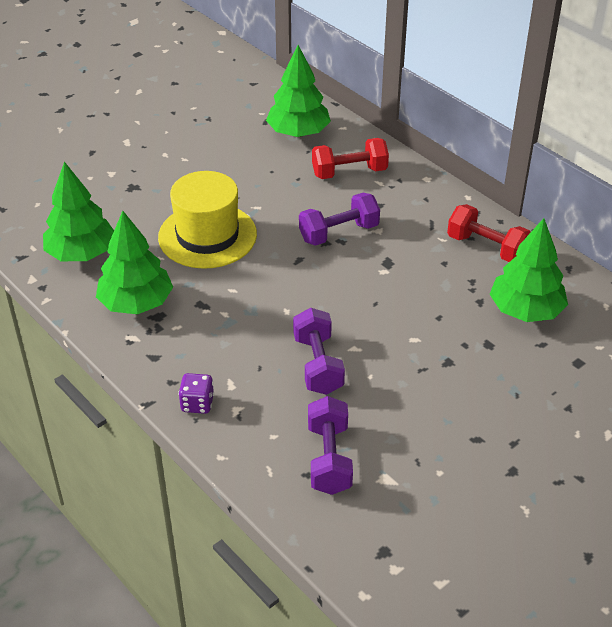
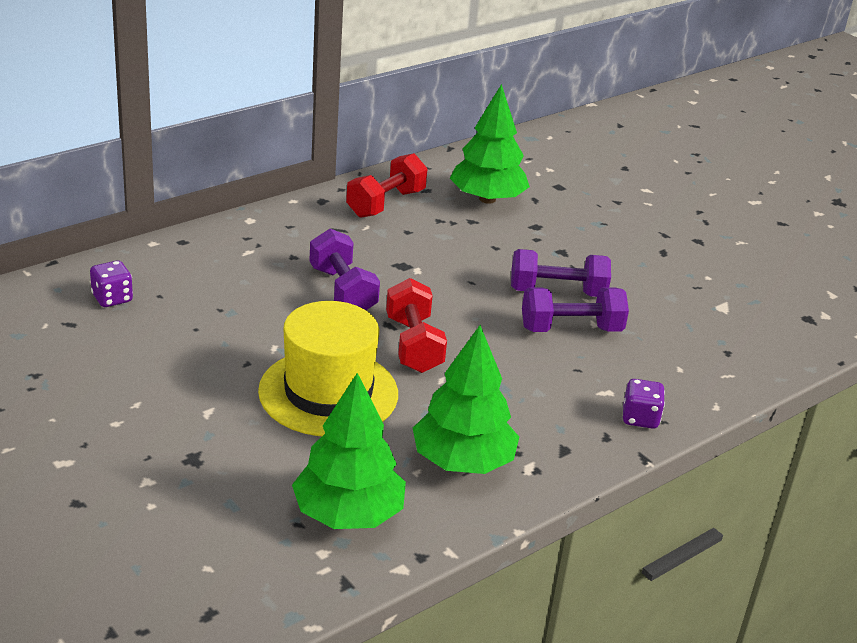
camera: 90 degrees left, 10 degrees down
green tree [266,45,331,137] -> purple dice [90,261,133,307]
purple dumbbell [308,396,353,495] -> purple dumbbell moved to [511,249,611,297]
red dumbbell [312,138,389,179] -> red dumbbell moved to [386,278,447,373]

